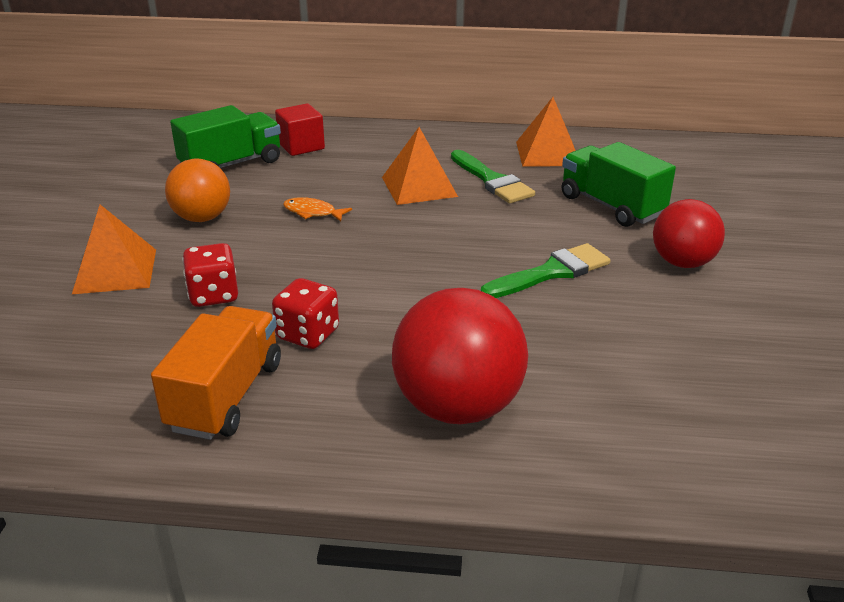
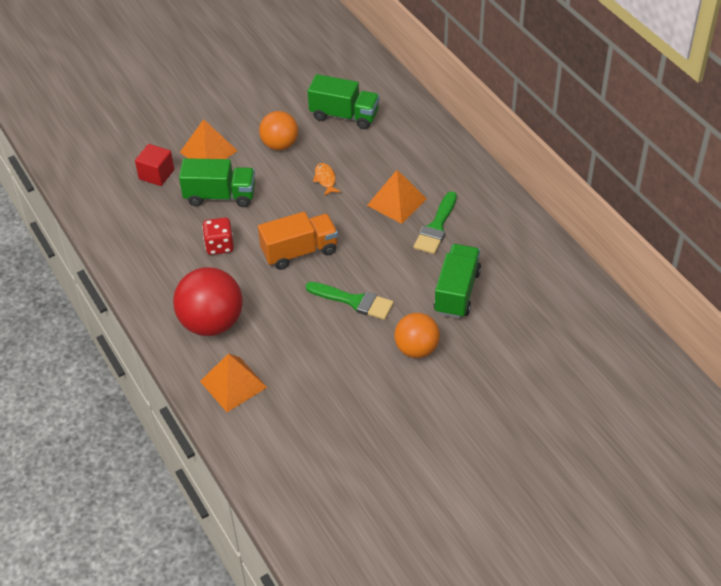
camera: 55 degrees right, 15 degrees up
orange truck [151,306,281,440] -> orange truck moved to [258,212,338,270]
red dice [182,243,238,307] -> green truck [179,158,255,207]
red cube [275,103,325,156] -> red cube moved to [135,144,174,186]
orange pyramid [516,97,576,167] -> orange pyramid moved to [200,353,267,412]
red ball [653,199,725,268] -> orange ball [394,313,440,358]

